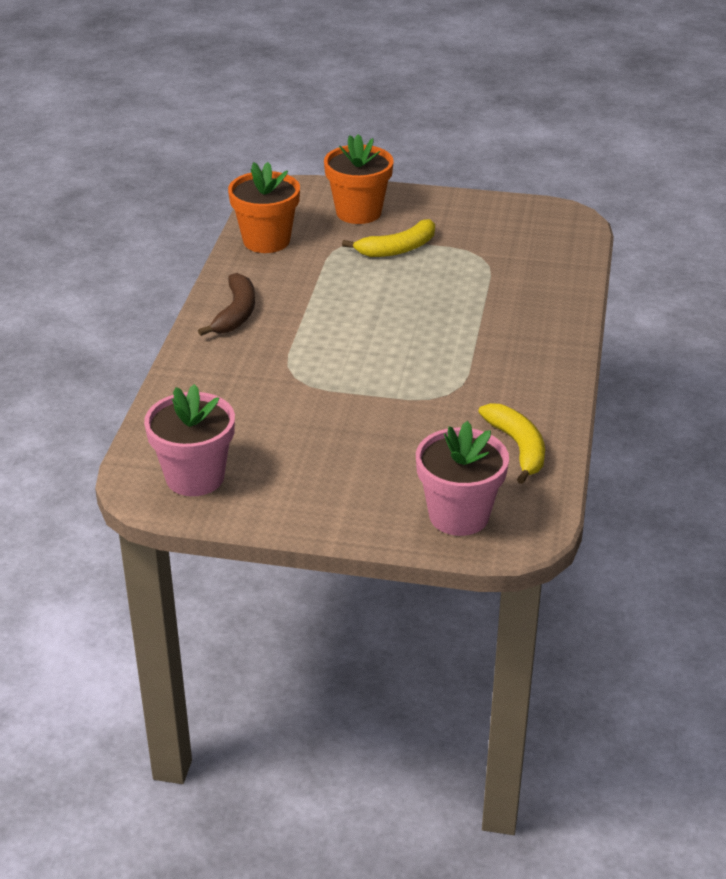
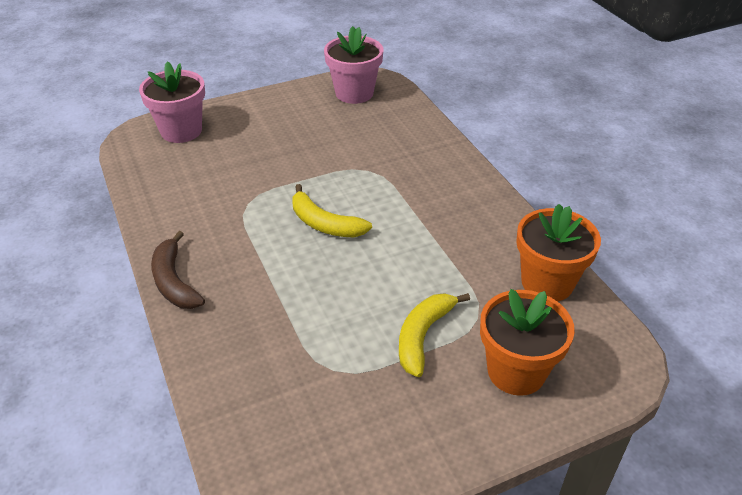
camera: 145 degrees right, 5 degrees up
brown banana [198,273,255,336] -> brown banana moved to [151,231,205,309]
yellow banana [478,403,545,484] -> yellow banana moved to [292,184,372,237]

